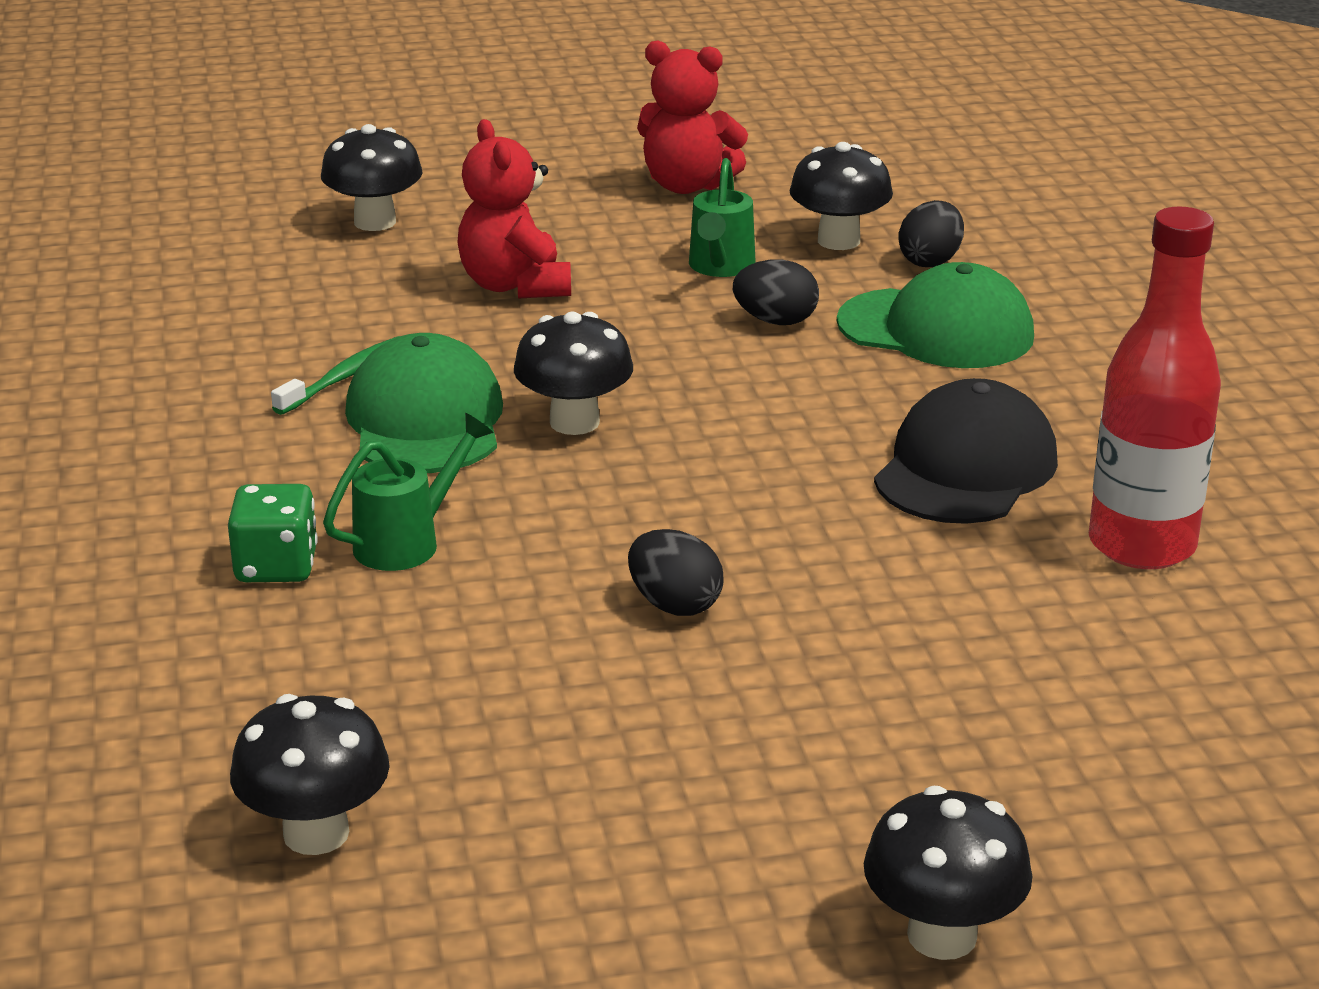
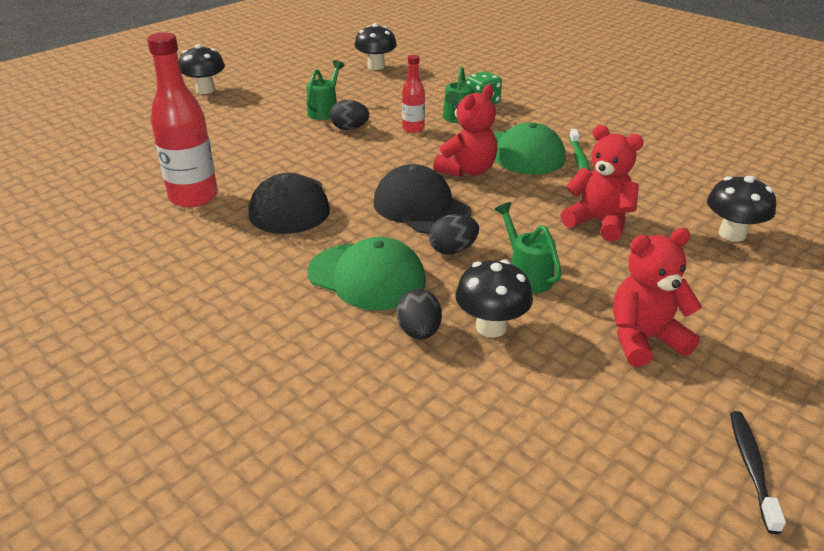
camera: 145 degrees right, 5 degrees up
black mushroom [514,312,633,435] -> red teddy bear [433,85,497,177]
green cap [837,262,1034,368] -> green cap turned 135 degrees counterclockwise [307,237,426,311]
none -> green watering can [306,60,345,120]
none -> black cap [374,164,471,234]
none -> red bottle [402,55,425,133]
none -> black toothbrush [730,411,786,534]

